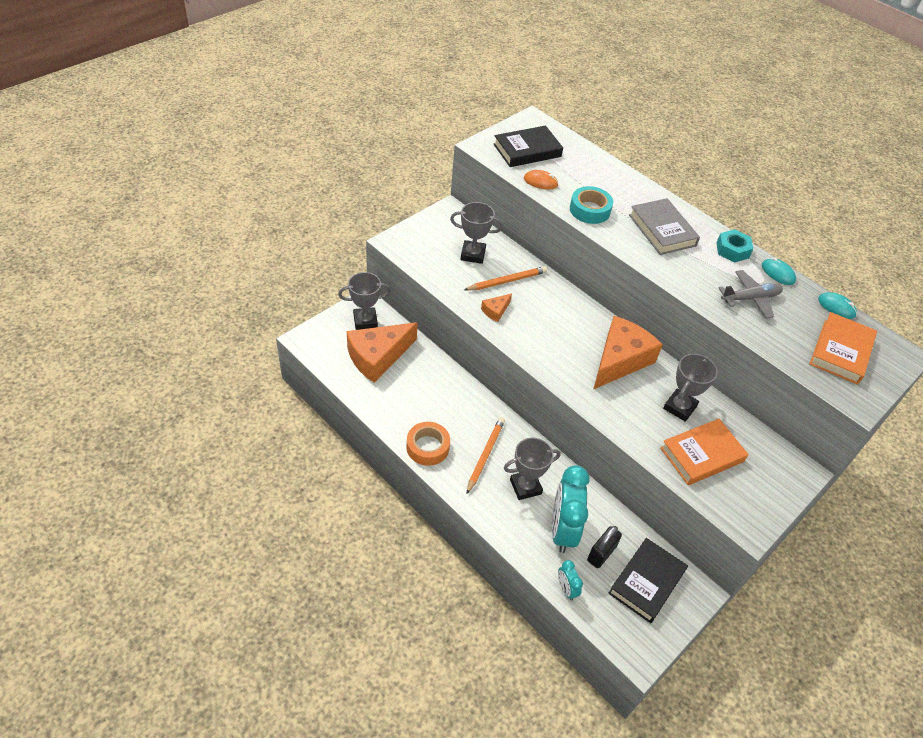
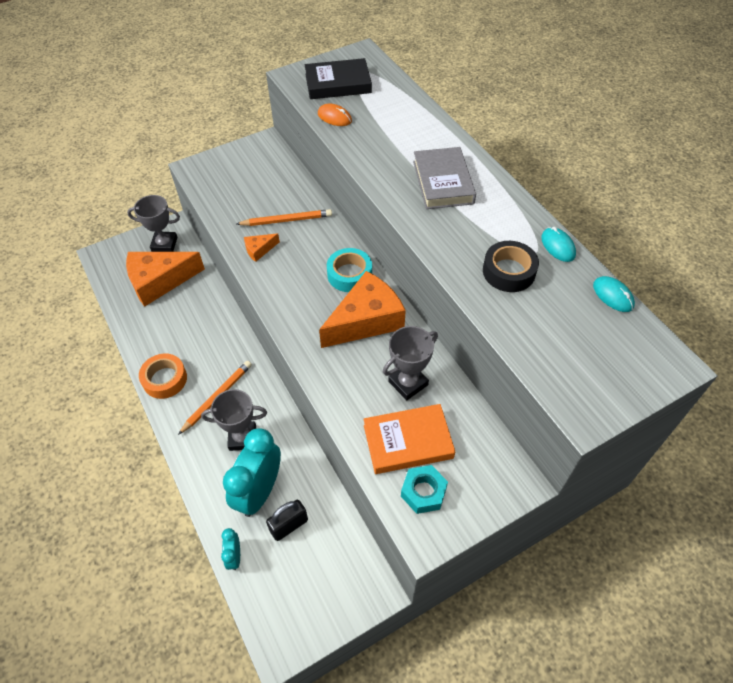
camera: 20 degrees right, 5 degrees up
grey trophy [450,202,503,264] -> none
turquoise tape [570,186,613,224] -> turquoise tape moved to [327,248,372,292]
black book [608,538,688,623] -> none
turquoise nut [716,229,753,263] -> turquoise nut moved to [401,465,448,514]
grey plane [719,270,783,319] -> black tape [483,241,539,292]
orange book [810,312,877,385] -> none

